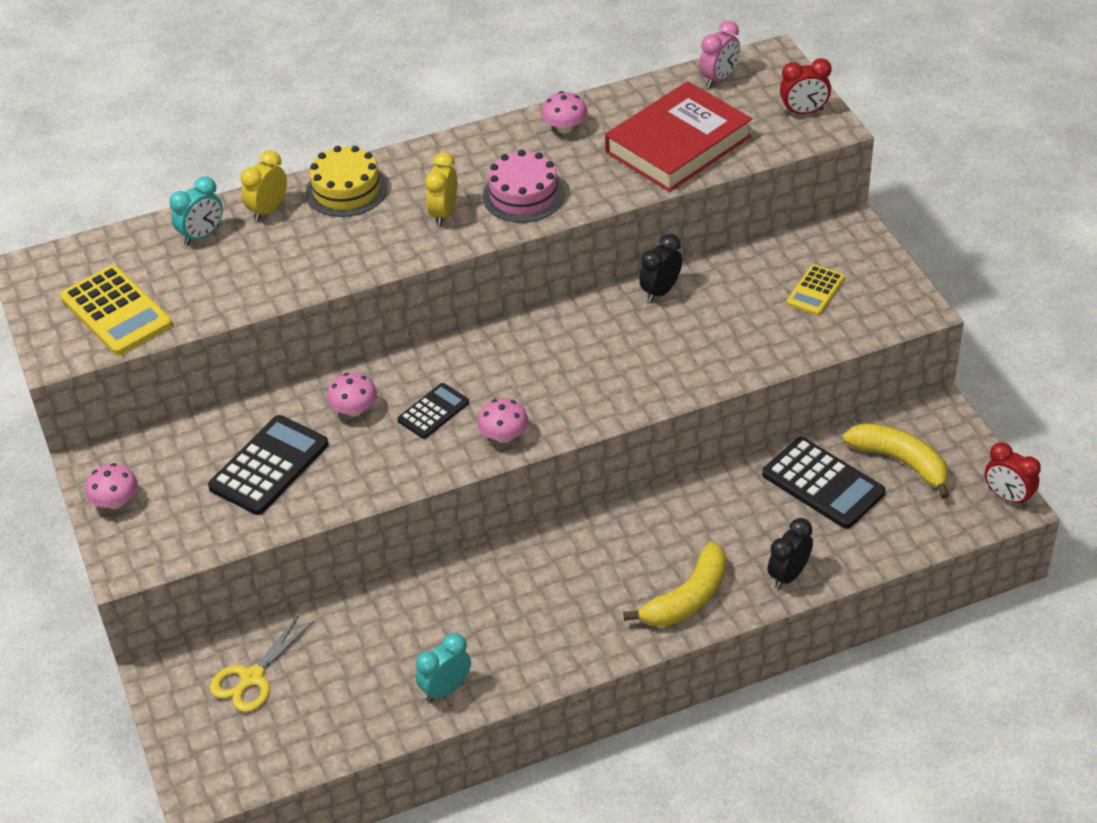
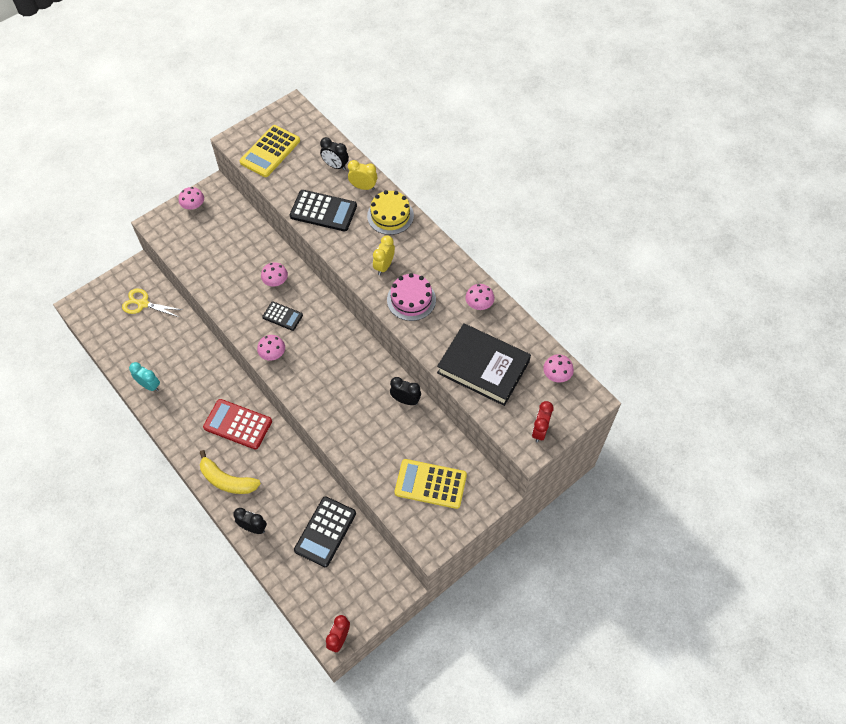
camera: 70 degrees right, 15 degrees up
turquoise clock [169,176,223,245] -> black clock [320,137,349,170]
black calculator [208,415,328,515] -> black calculator moved to [290,190,357,231]
yellow clock [425,152,457,226] -> yellow clock turned 60 degrees counterclockwise [373,235,395,275]
red book [605,81,752,192] -> black book [437,323,531,406]
pink clock [699,21,740,88] -> pink mushroom [543,354,574,383]
red clock [780,58,832,115] -> red clock turned 45 degrees clockwise [532,401,554,442]
yellow calculator [786,264,845,316] -> yellow calculator [394,459,467,509], size x1.69
yellow banana [843,423,950,499] -> none
none -> red calculator [203,399,272,450]

